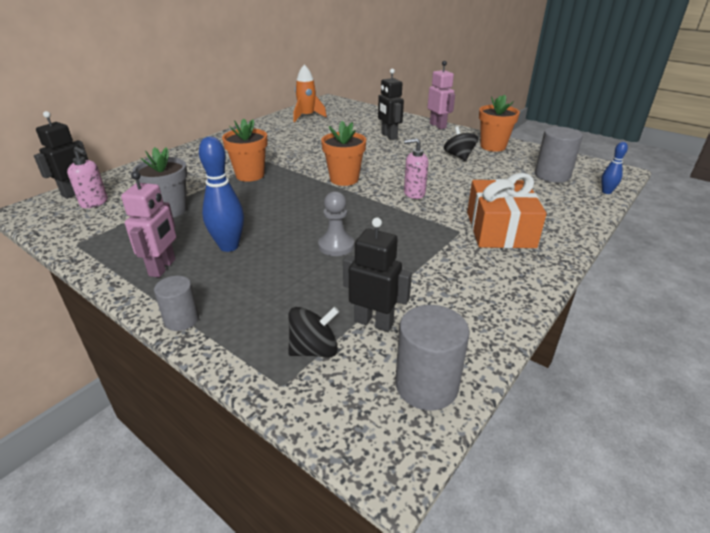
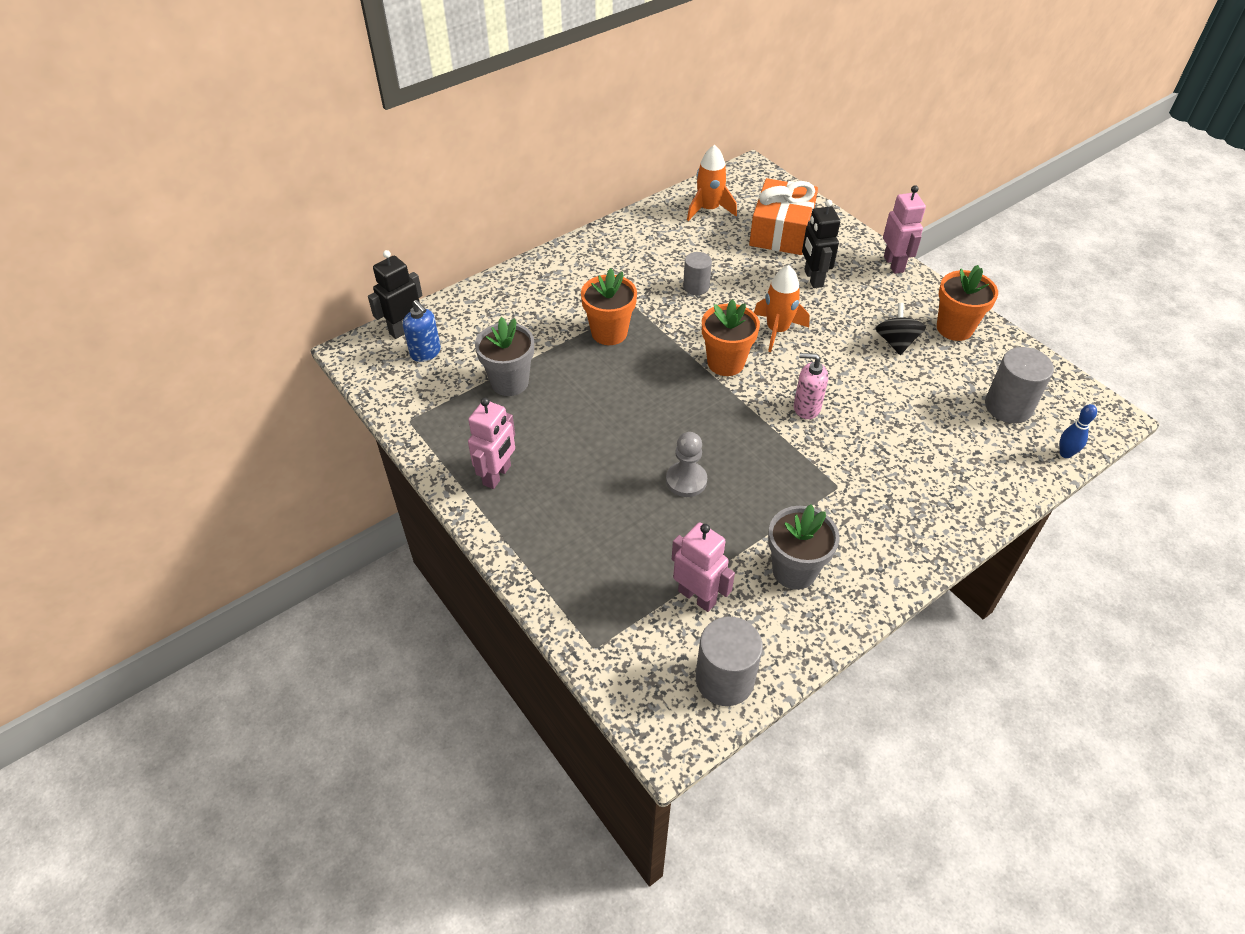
camera: 15 degrees right, 15 degrees up
pink soap dispenser [67,146,108,208] -> blue soap dispenser [403,300,441,362]
grey cylinder [154,276,199,331] -> grey cylinder moved to [683,252,712,295]
blue bowling pin [199,137,244,252] -> none
black spinning top [288,307,339,358] -> none
black robot [343,217,412,332] -> pink robot [672,523,735,612]
orange gift [467,173,547,248] -> orange gift moved to [749,178,818,255]
none -> orange rocket [754,265,810,352]
none -> grey flower pot [768,504,840,590]

